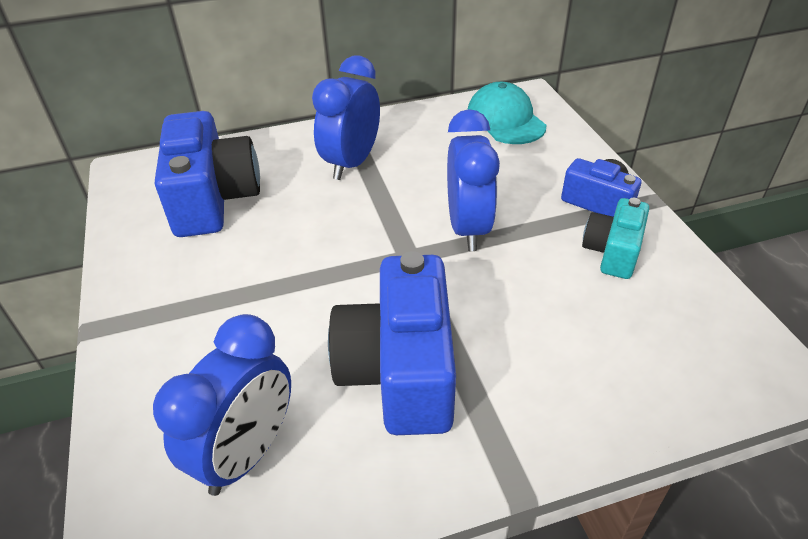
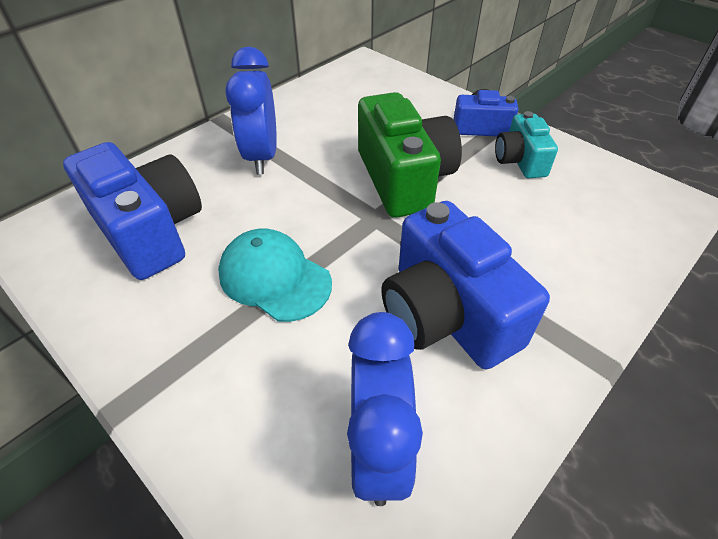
camera: 30 degrees left, 5 degrees up
blue clock [447,109,500,251] -> green camera [358,92,462,218]
turquoise cap [467,82,546,144] -> turquoise cap moved to [218,229,332,322]

